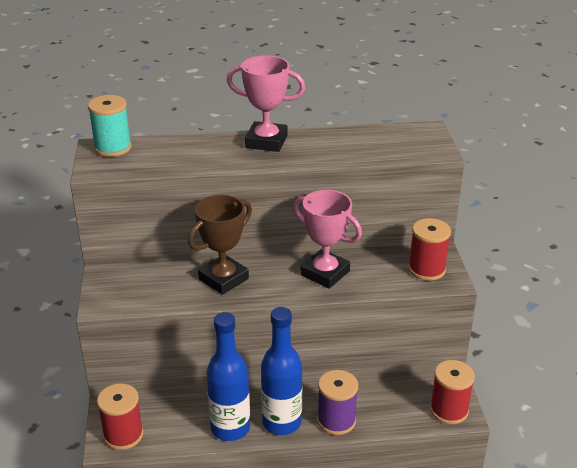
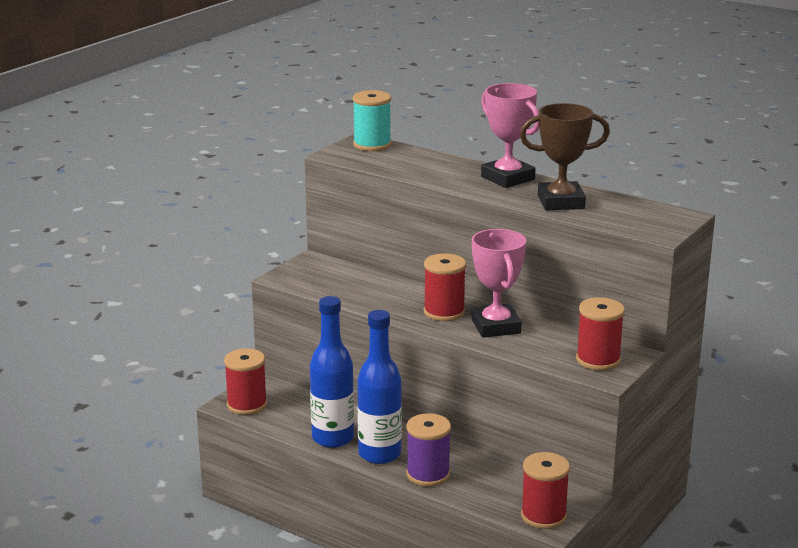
camera: 40 degrees right, 10 degrees down
brown trophy [188,195,252,295] -> brown trophy moved to [520,103,610,210]
none -> red spool [424,253,466,321]

